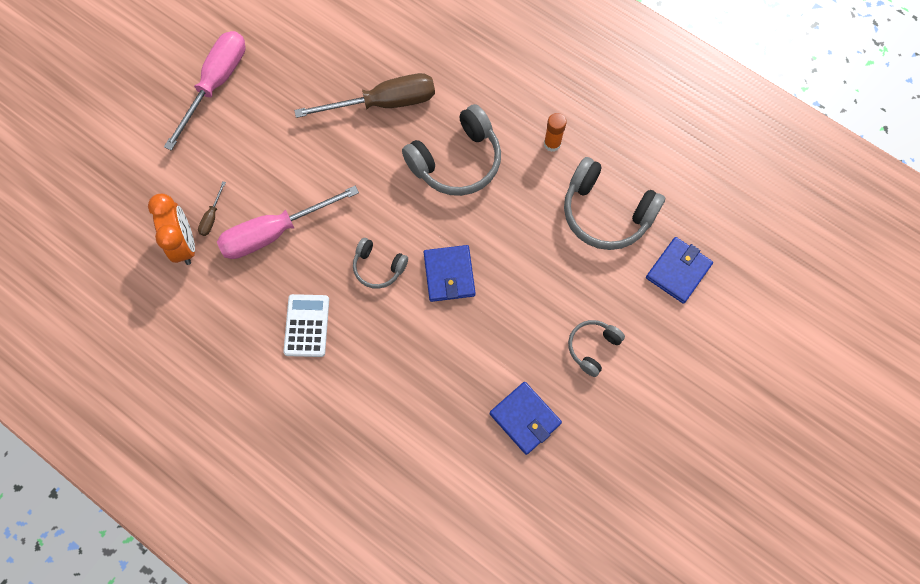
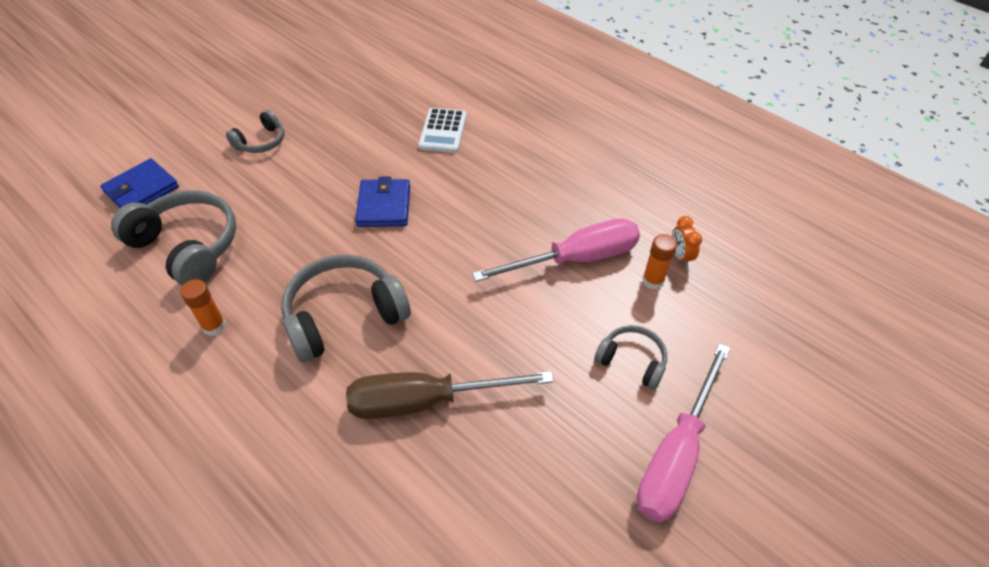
camera: 175 degrees left, 20 degrees down
orange clock [148,194,195,265] -> orange clock [672,216,702,267], size x0.54
brown screwdriver [198,182,226,236] -> orange glue stick [642,234,677,289]
white calculator [283,294,329,357] -> white calculator moved to [419,108,467,153]
grey headphones [353,238,408,289] -> grey headphones moved to [594,325,667,389]
blue wallet [490,382,562,455] -> none

